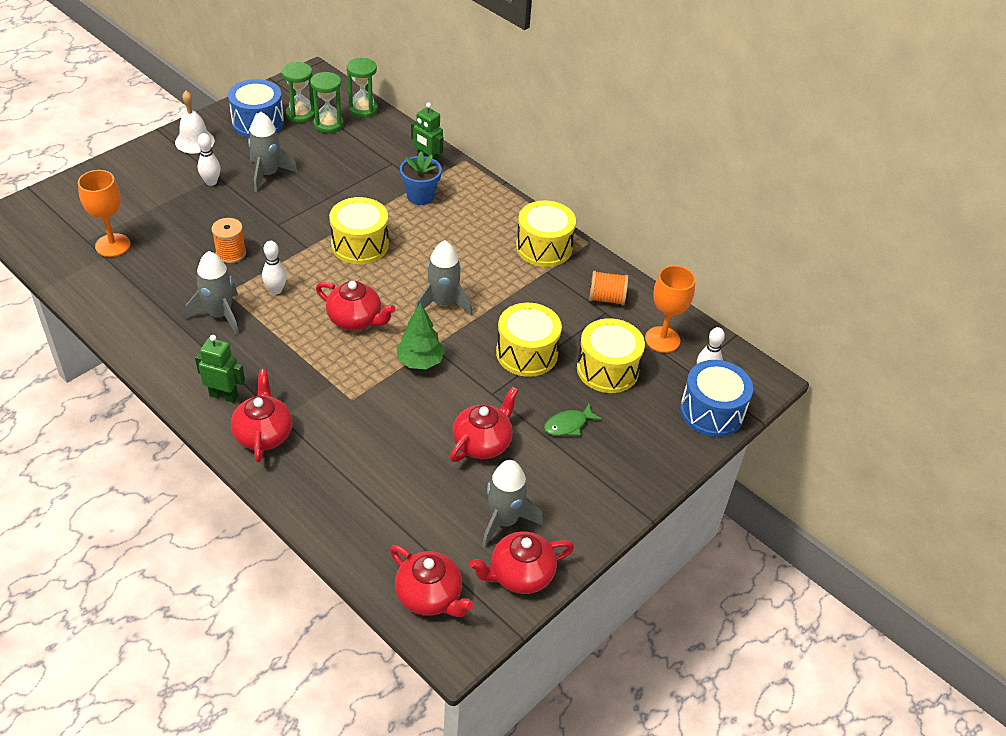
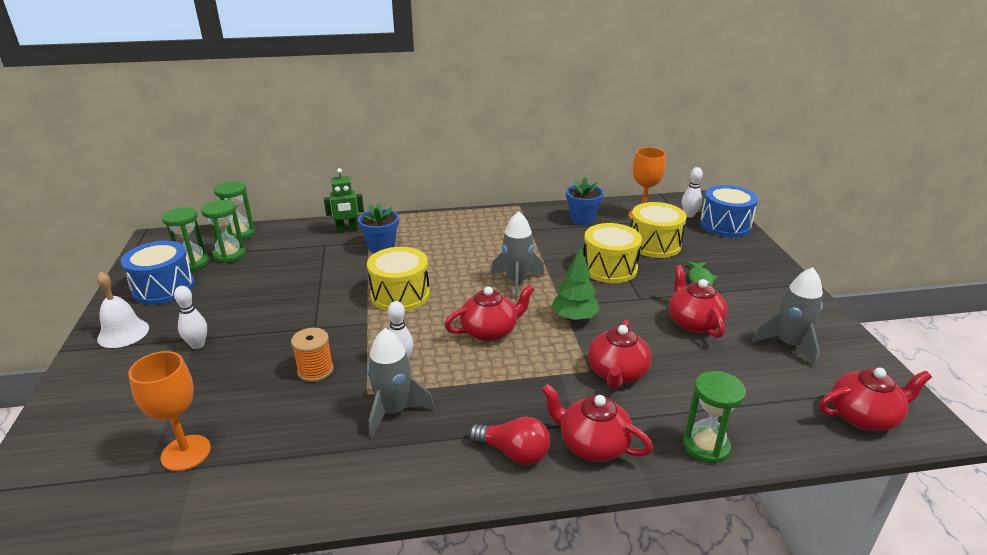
camera: 50 degrees left, 15 degrees down
green robot [195,335,245,403] -> red light bulb [469,416,550,465]
grey rocket [248,111,298,192] -> none
red teapot [469,531,574,594] -> red teapot moved to [588,319,651,389]
yellow drum [516,200,576,267] -> none
orange spool [589,271,628,305] -> blue flower pot [566,177,604,225]
none -> green hourglass [683,371,746,464]

